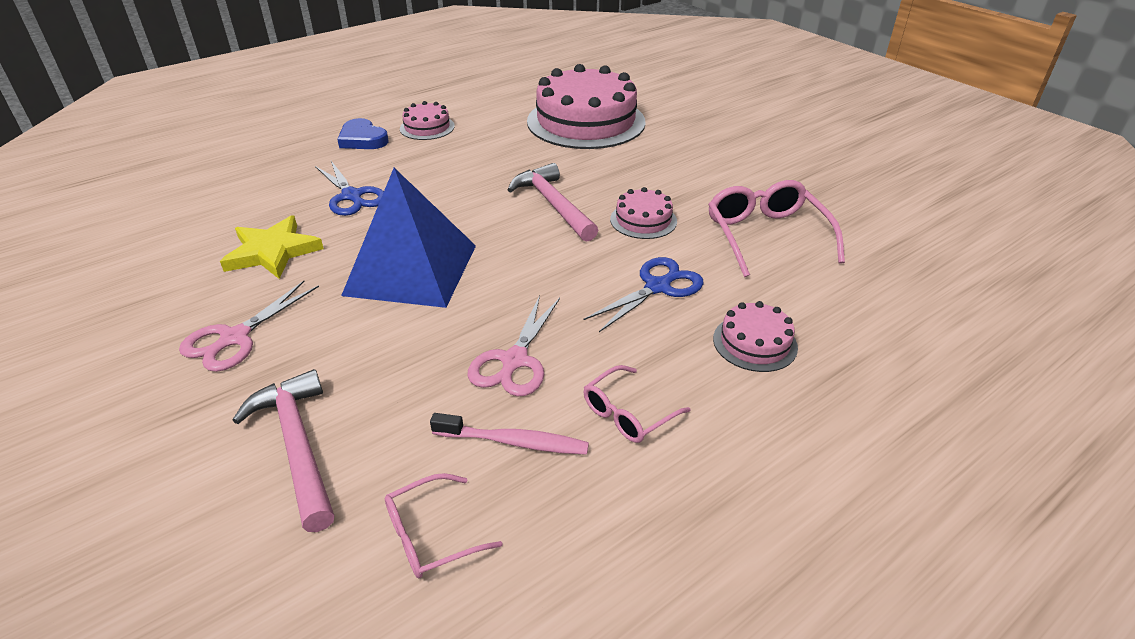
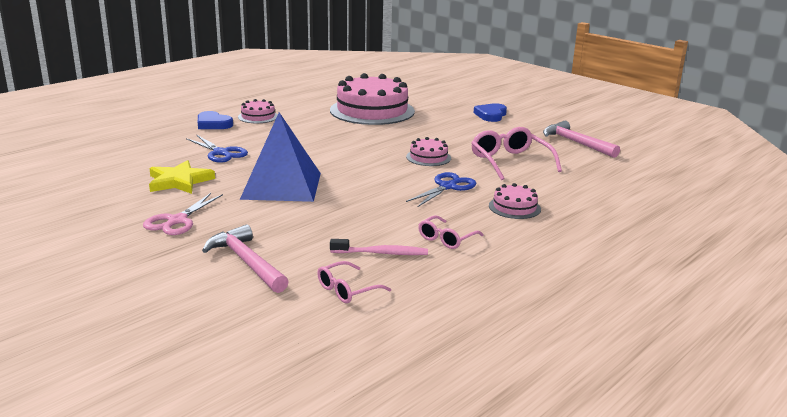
camera: 10 degrees left, 15 degrees down
pink scissors [468,295,560,396] -> none
pink hammer [508,163,598,242] -> pink hammer moved to [543,121,620,158]
none -> blue heart [474,103,507,122]

